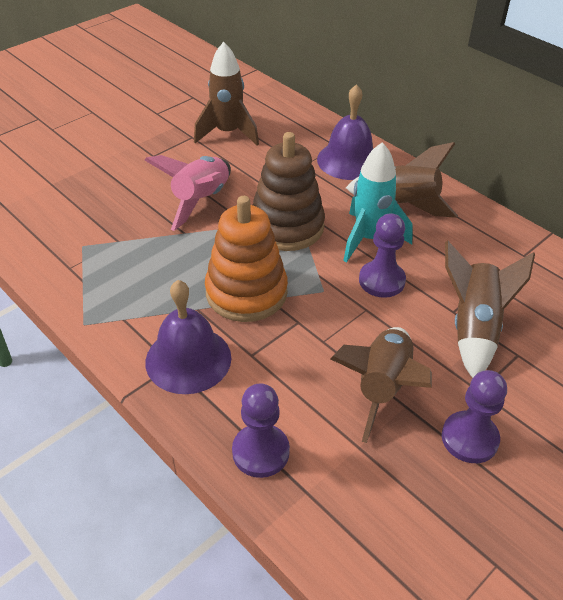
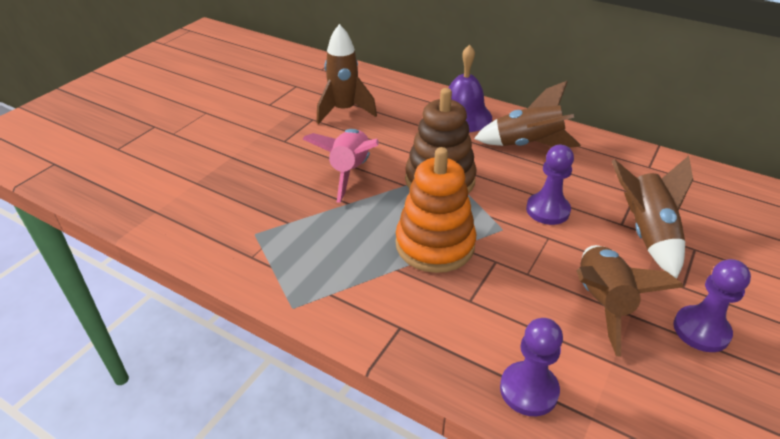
camera: 15 degrees left, 5 degrees down
purple bell [145,280,231,394] -> none
turquoise rocket [343,142,413,263] -> none

